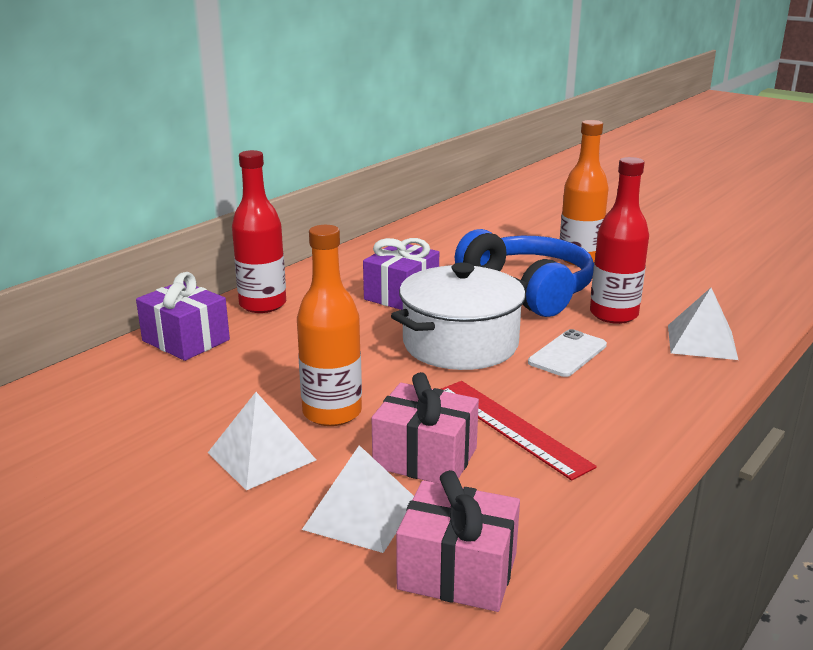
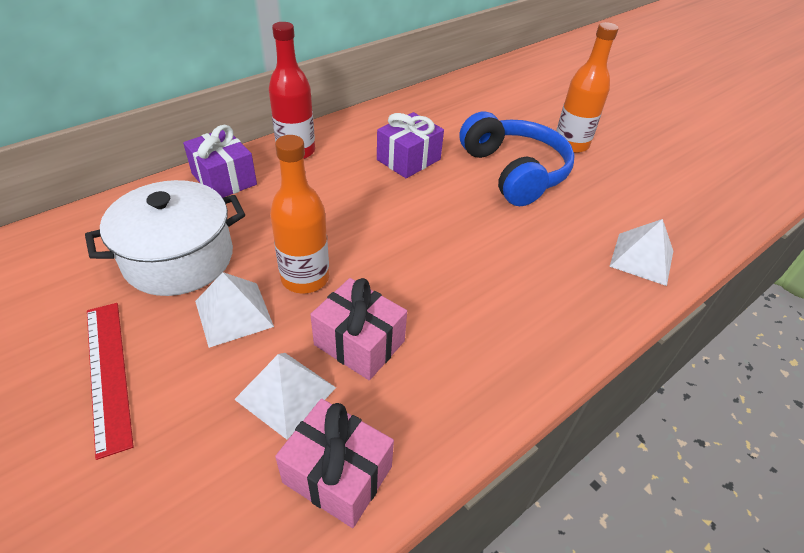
camera: 10 degrees right, 20 degrees up
white pot [391,263,528,370] -> white pot moved to [85,180,245,296]
red ruler [441,381,597,481] -> red ruler moved to [87,303,134,460]
white phone [528,329,607,377] -> none
red bottle [590,157,649,324] -> none

